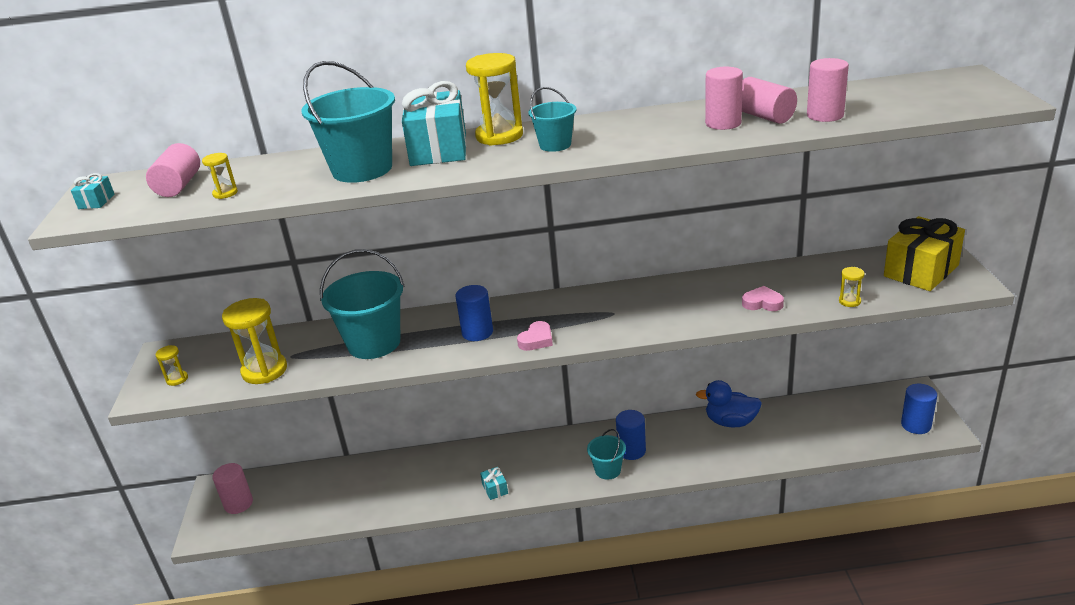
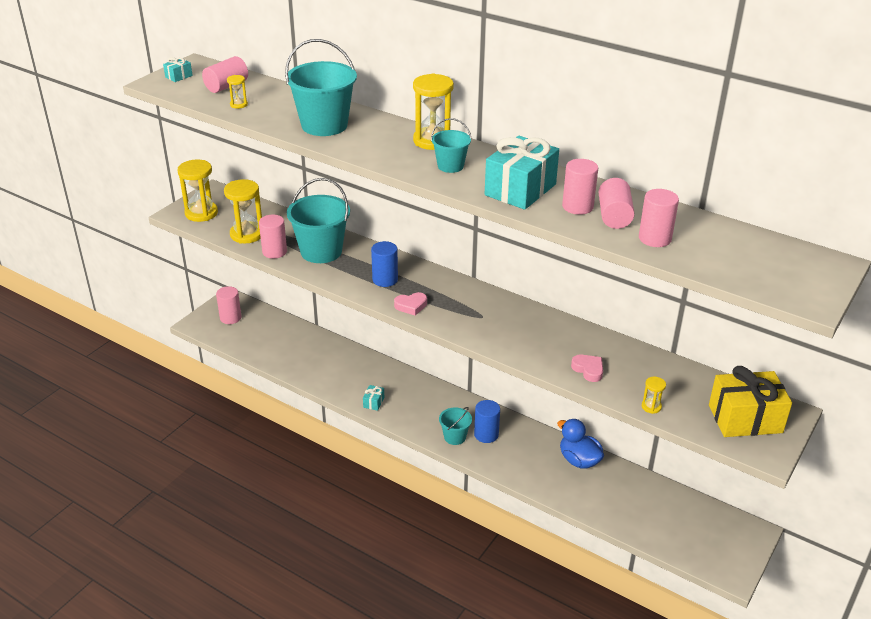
camera: 35 degrees right, 5 degrees up
yellow hourglass [155,345,188,386] -> yellow hourglass [177,159,218,222], size x2.10
turquoise gift [402,81,467,166] -> turquoise gift moved to [485,136,559,210]
blue cylinder [901,384,937,434] -> none
none -> pink cylinder [259,215,287,259]

